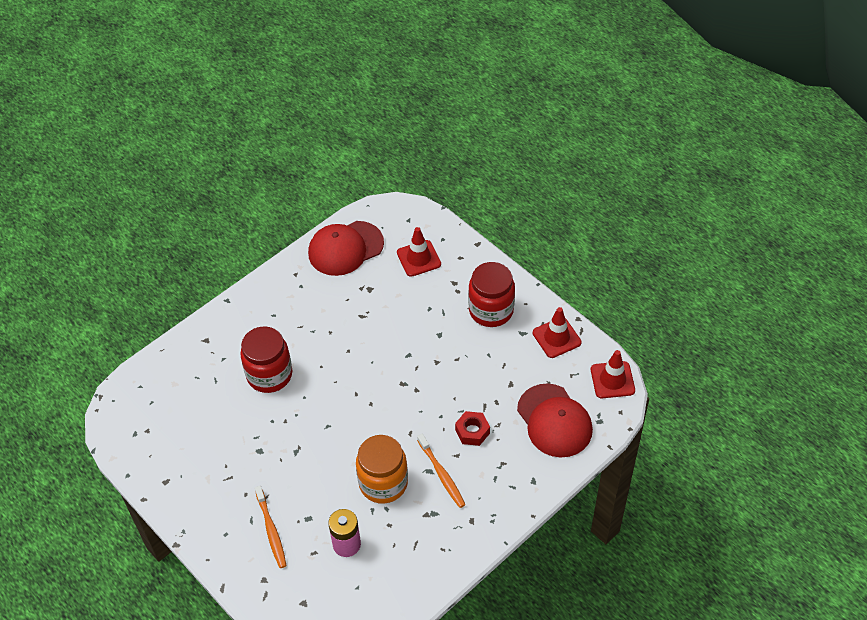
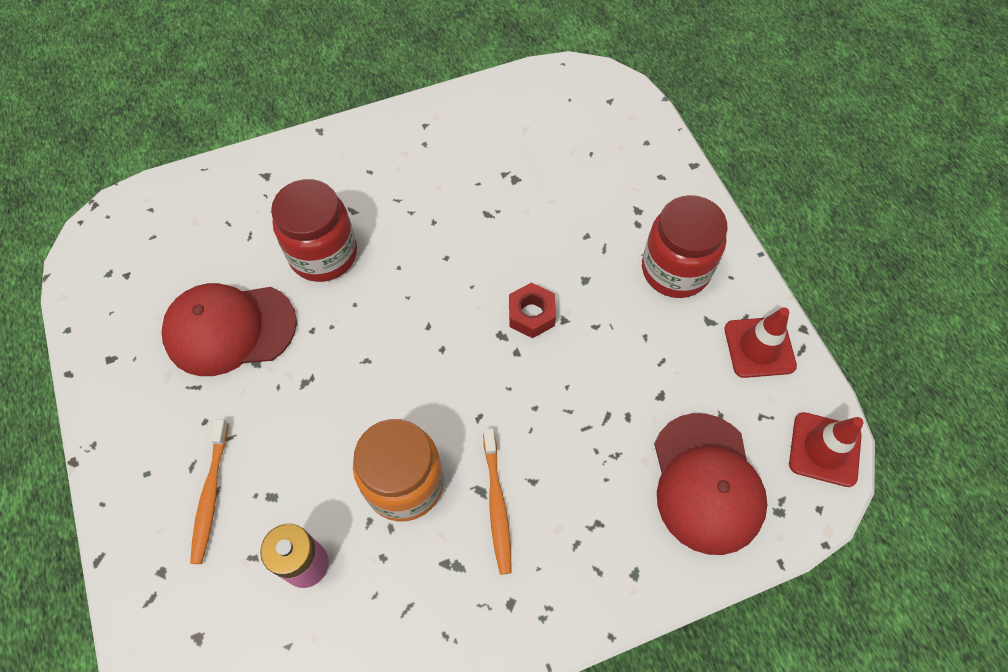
camera: 20 degrees right, 10 degrees up
red cap [308,221,384,276] -> red cap moved to [162,283,297,376]
red traffic cone [397,227,441,277] -> none
red nut [455,411,490,446] -> red nut moved to [509,282,556,338]

